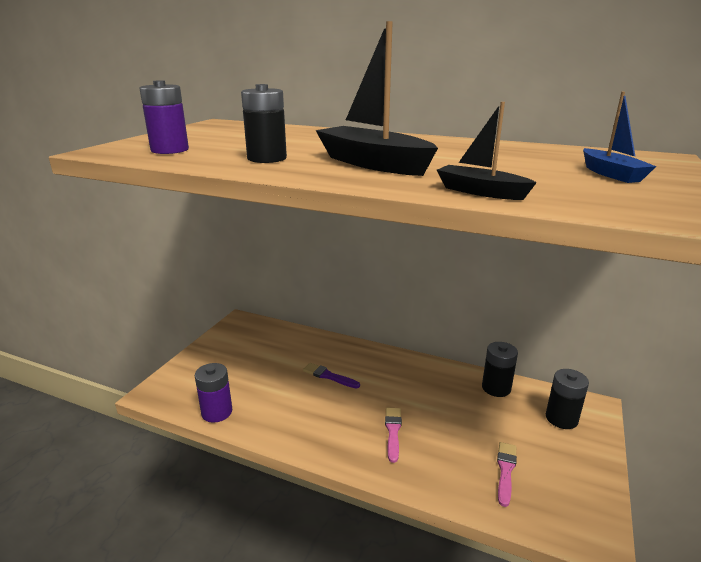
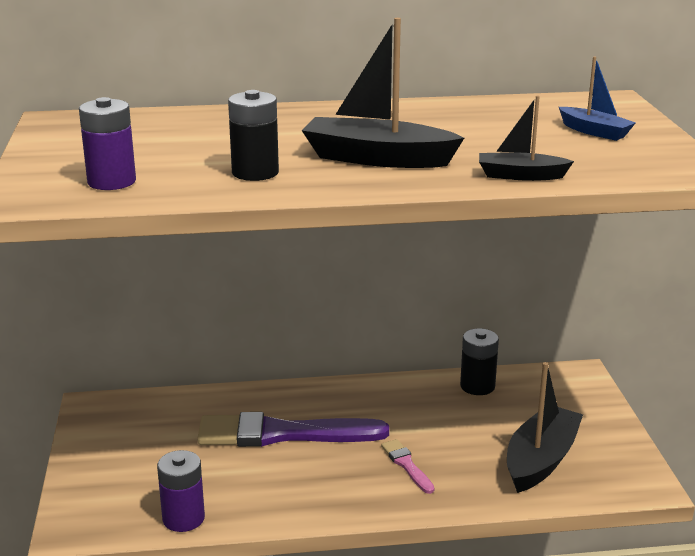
camera: 30 degrees left, 0 degrees up
purple brush [303,363,360,388] -> purple brush [197,412,389,447], size x2.25
pink brush [497,442,517,507] -> black boat [507,362,583,493]
black battery [546,369,589,429] -> none

